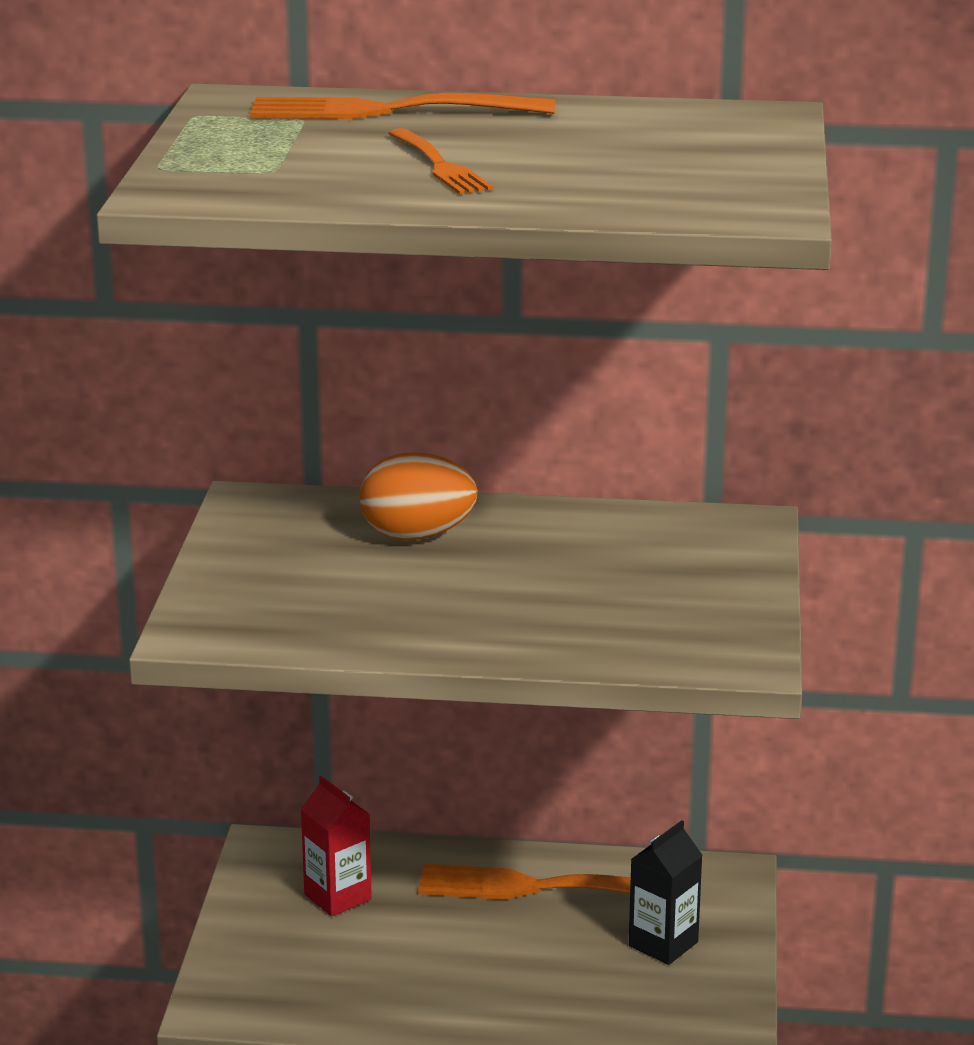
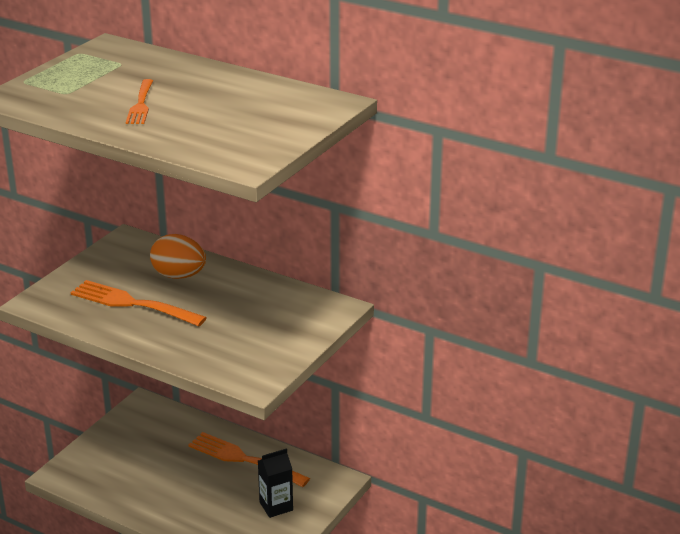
camera: 25 degrees right, 5 degrees up
orange fork [250,93,555,119] -> orange fork moved to [70,280,207,326]
red carton [300,776,372,917] -> none

